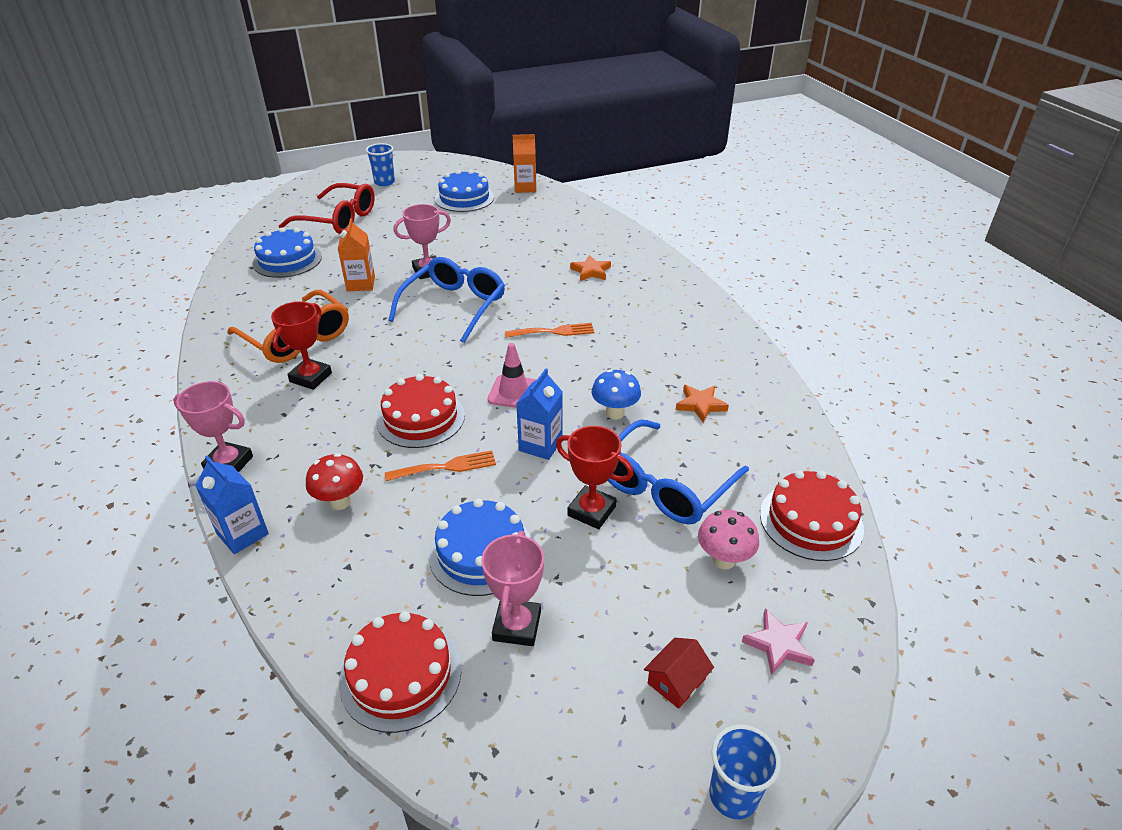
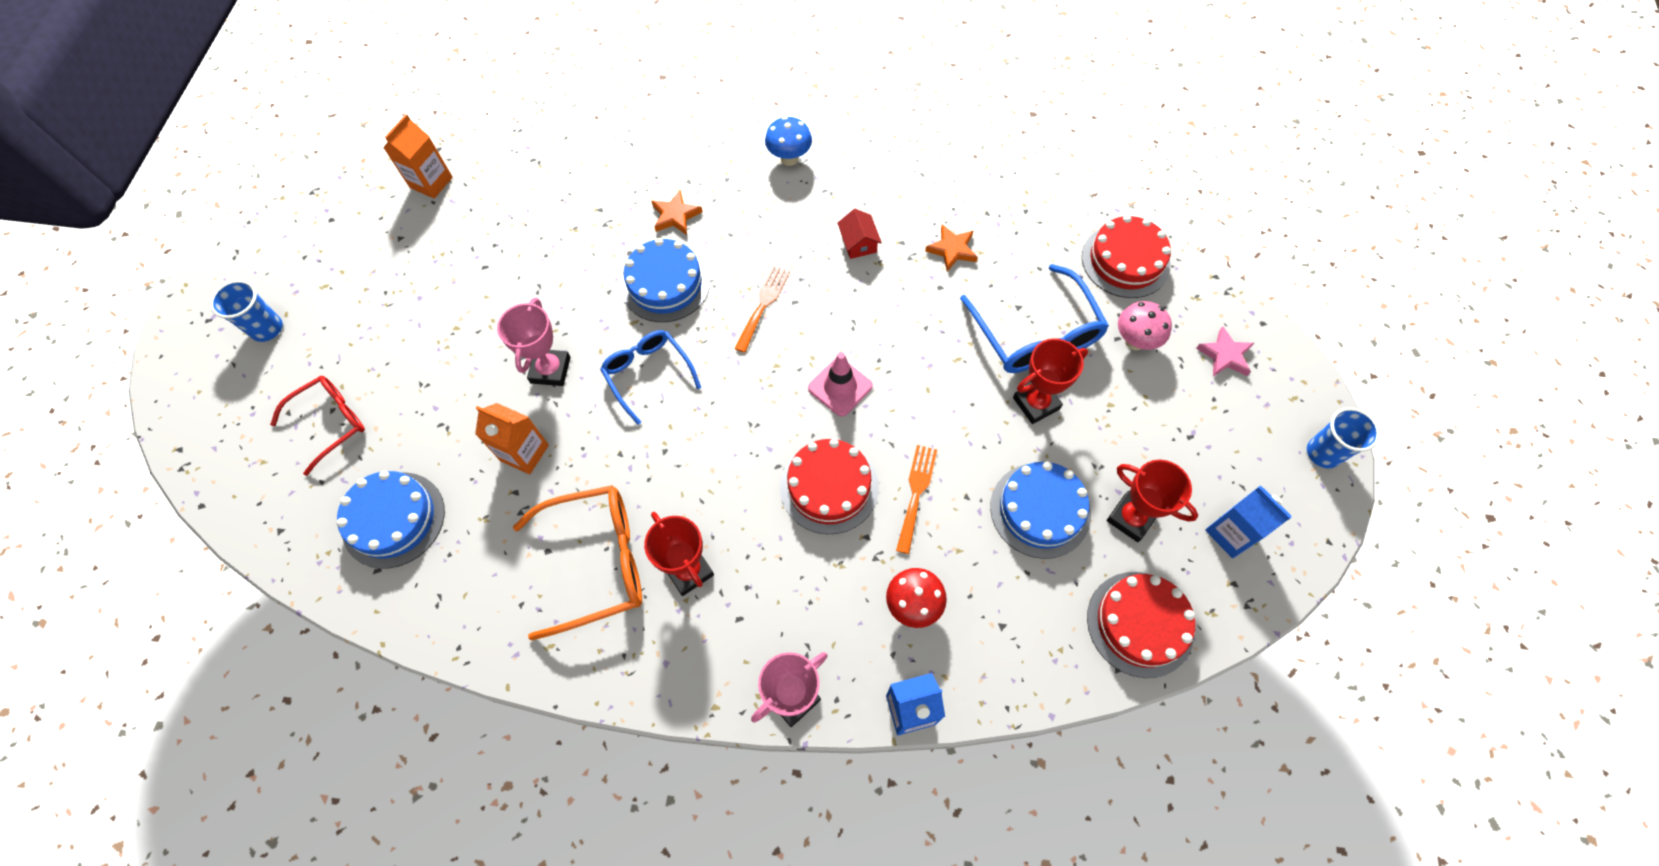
camera: 60 degrees left, 25 degrees up
red glasses [279,183,375,234] -> red glasses [270,376,365,476], size x0.66
blue glasses [388,257,505,343] -> blue glasses [600,330,701,425], size x0.66
blue cake [435,170,494,212] -> blue cake moved to [621,238,710,322]
pink trophy [481,531,544,646] -> red trophy [1107,460,1198,542]
blue carton [516,368,563,460] -> blue carton moved to [1205,485,1291,558]
blue mushroom [592,369,641,419] -> blue mushroom moved to [765,116,812,166]
red house [644,638,714,709] -> red house moved to [837,209,882,259]

